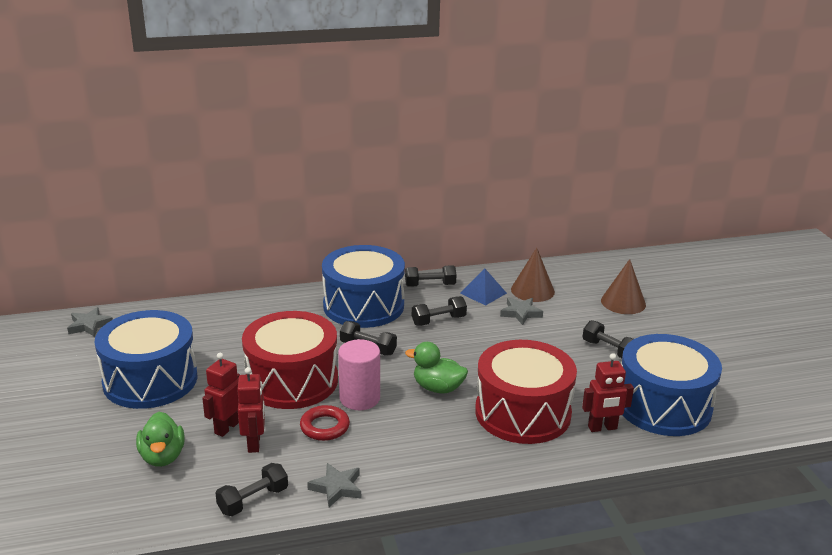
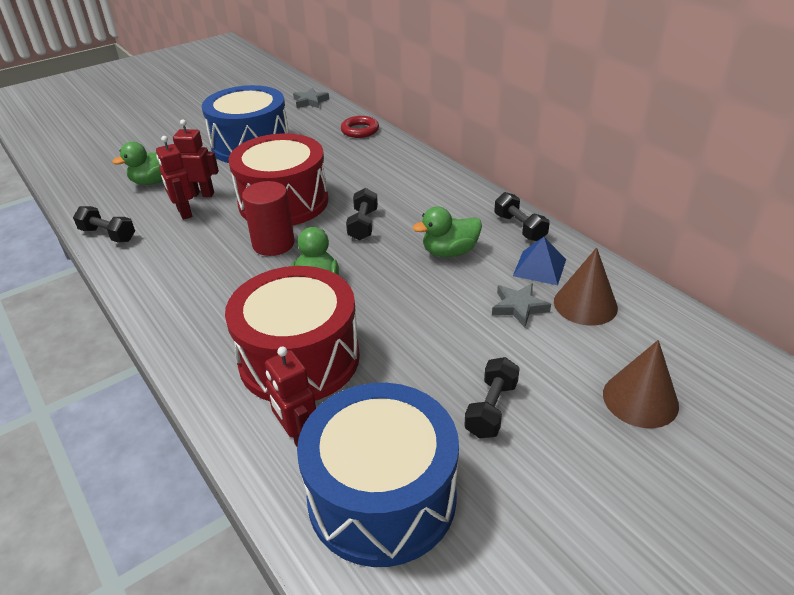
camera: 70 degrees right, 10 degrees up
red robot [237,367,265,453] -> red robot turned 90 degrees clockwise [156,136,193,220]
red ring [300,405,350,441] -> red ring moved to [341,116,379,138]
grey star [307,463,361,507] -> none
blue drum [322,245,405,328] -> none
pink cylinder [338,339,380,410] -> red cylinder [242,181,295,256]
black dumbbell [412,296,467,326] -> green duck [413,206,482,257]

